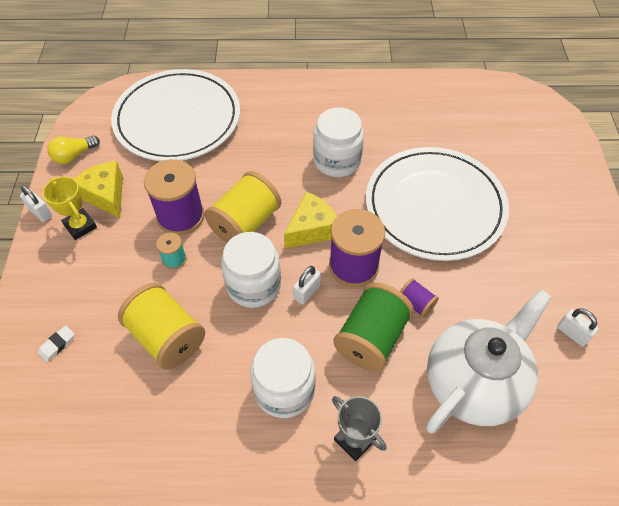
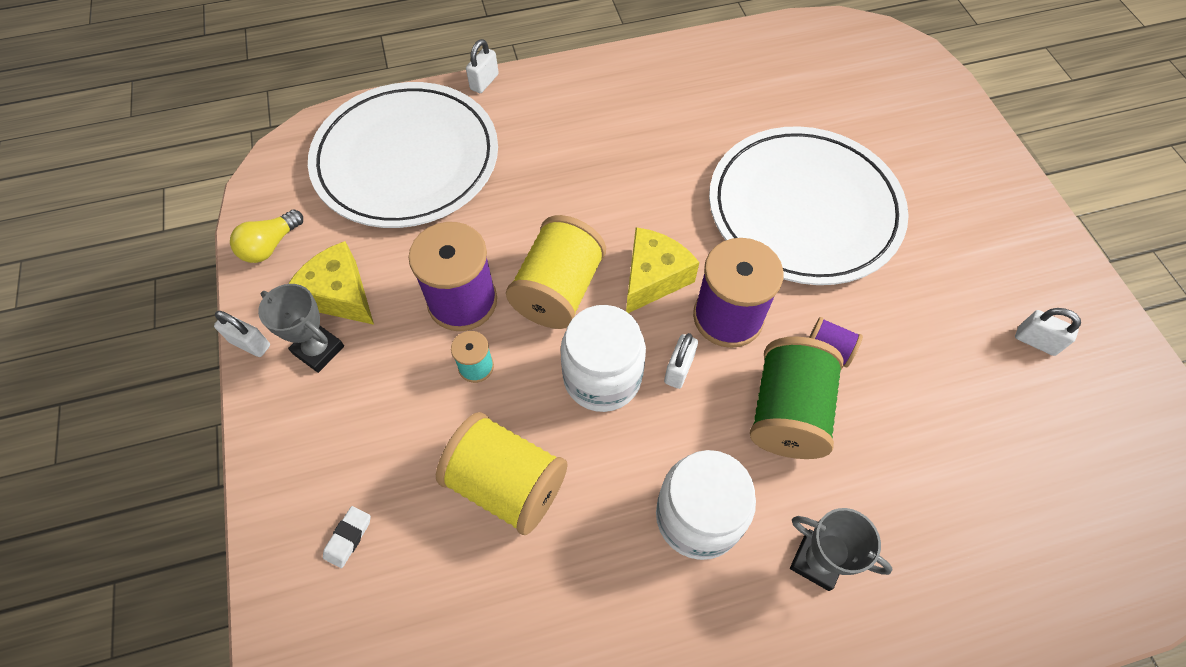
camera: 15 degrees left, 5 degrees up
yellow trophy [43,176,97,240] -> grey trophy [258,284,344,373]
white jar [313,107,364,177] -> none
white teapot [426,289,552,434] -> none
none -> white padlock [466,39,499,93]

